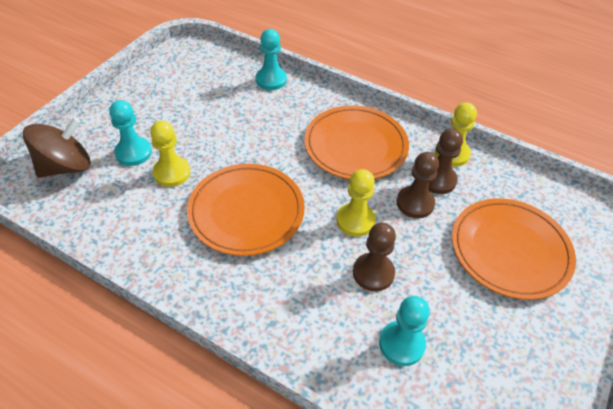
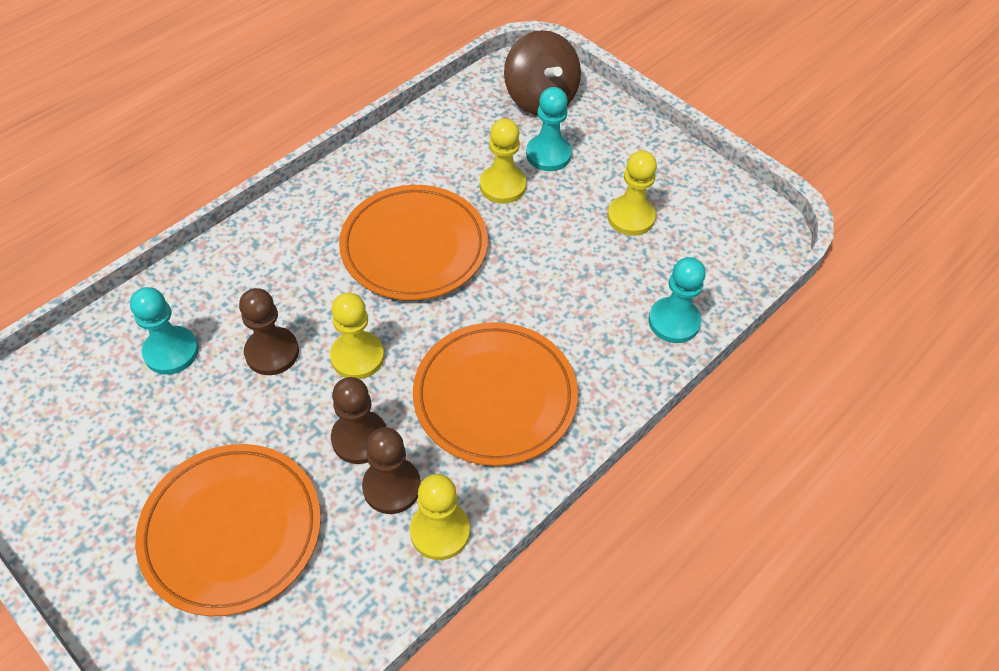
camera: 105 degrees right, 5 degrees up
none -> yellow pawn [607,150,657,236]

